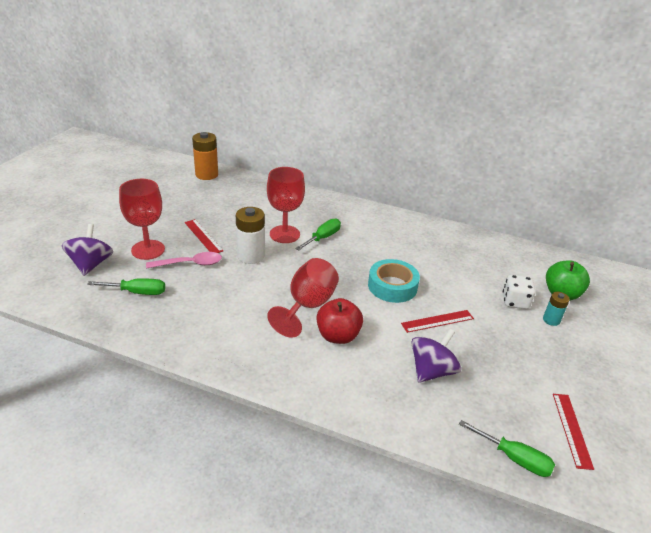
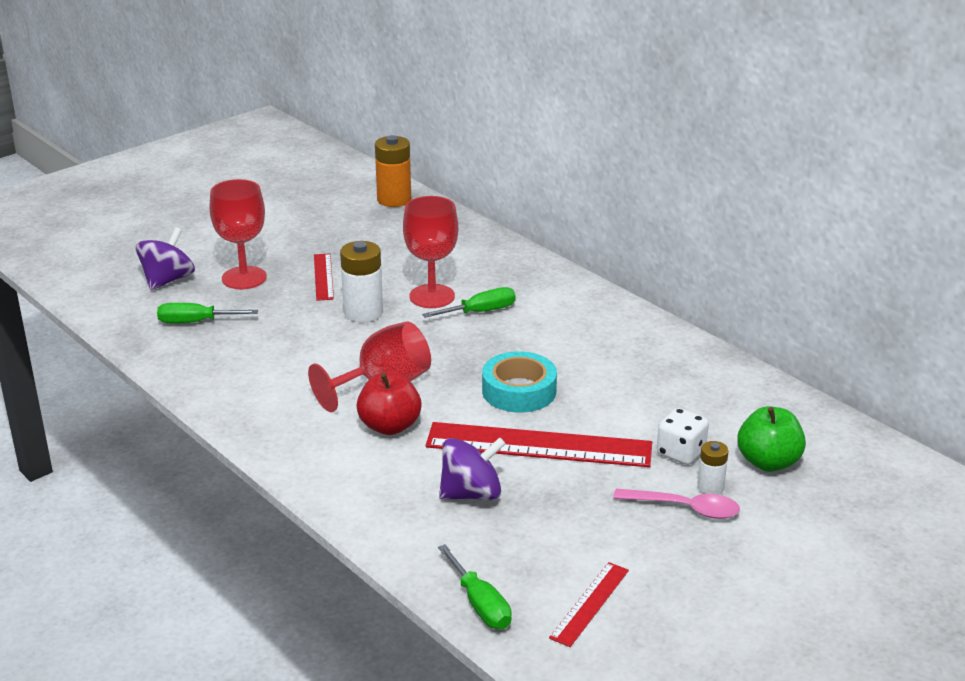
camera: 30 degrees right, 5 degrees down
green screwdriver [87,278,165,295] -> green screwdriver turned 150 degrees clockwise [157,303,258,323]
pink spoon [146,252,222,268] -> pink spoon moved to [613,488,740,519]
red ruler [401,310,474,333] -> red ruler [426,422,652,467], size x2.01
turquoise battery [543,292,570,326] -> white battery [697,441,729,495]

